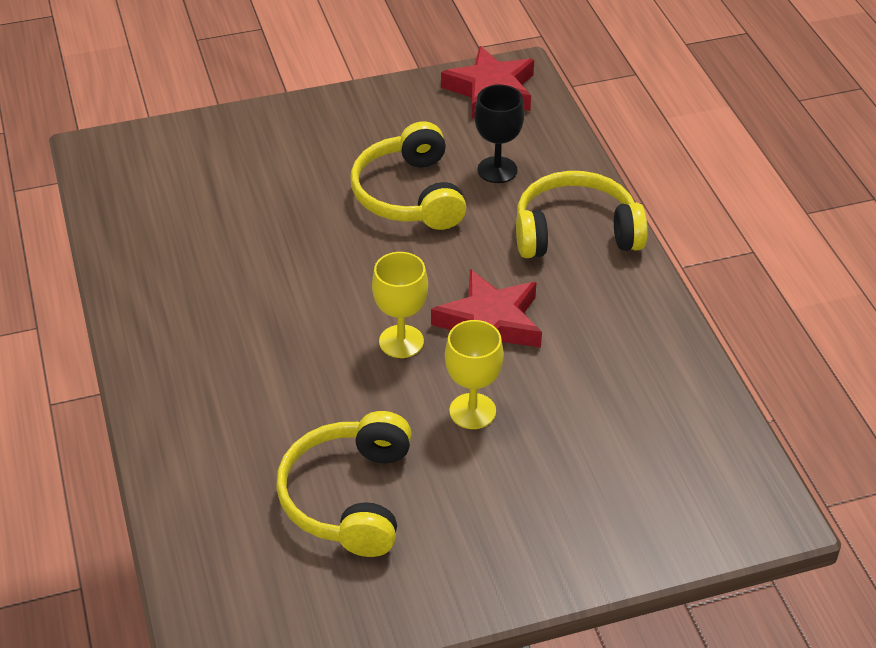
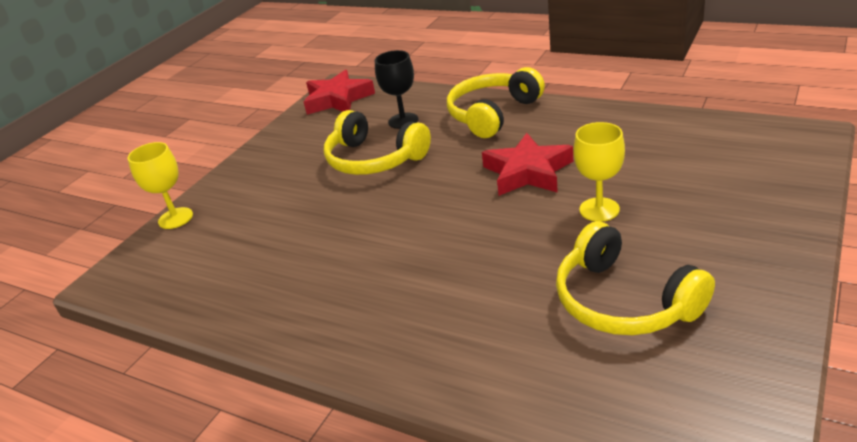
camera: 40 degrees left, 10 degrees down
yellow goblet [372,252,428,358] -> yellow goblet moved to [128,142,193,229]

